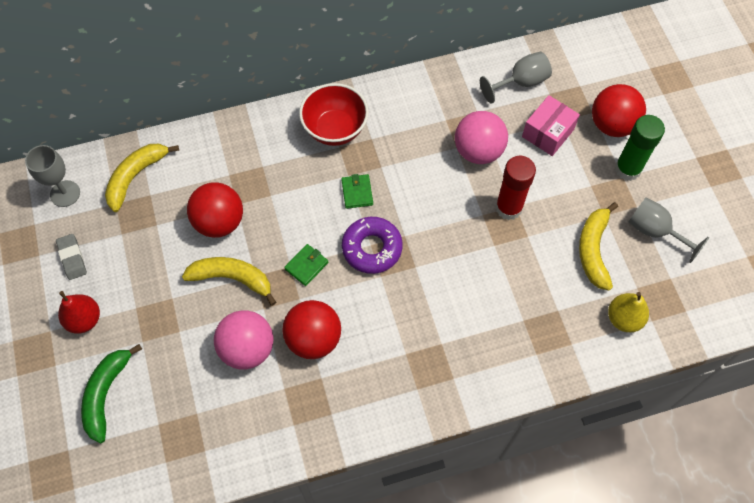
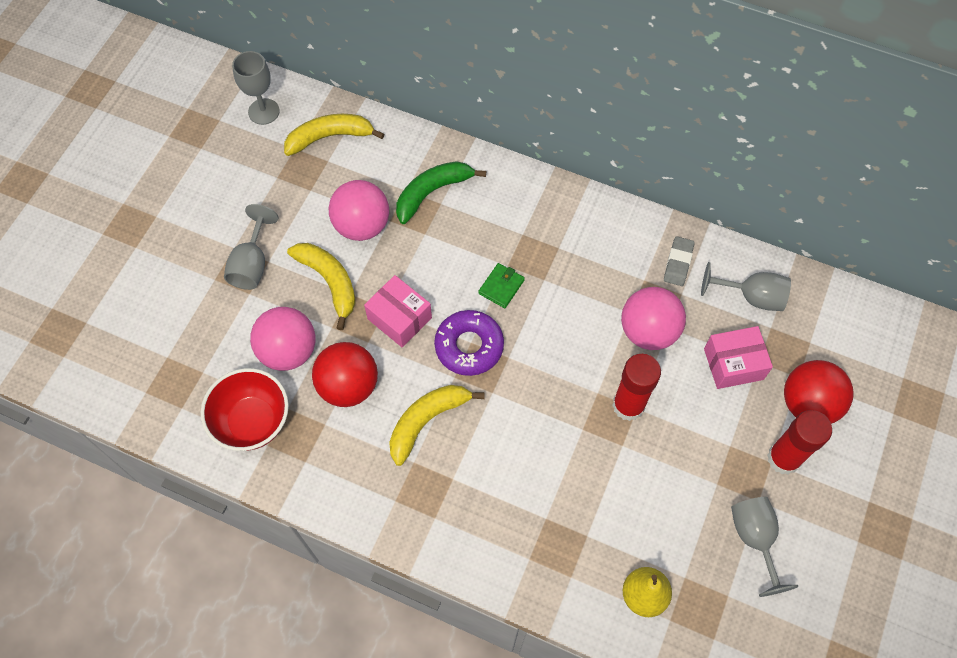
camera: 40 degrees right, 0 degrees up
grey eraser [56,234,87,280] -> grey eraser moved to [664,236,695,286]
red pear [58,291,100,333] -> none
green banana [81,344,142,444] -> green banana moved to [396,161,486,224]
red ball [187,182,243,238] -> pink ball [329,180,389,241]
green wallet [284,244,328,286] -> pink box [364,275,432,348]
red bowl [299,83,369,146] -> red bowl moved to [201,368,289,451]
yellow banana [579,202,618,291] -> yellow banana moved to [389,385,485,466]
green glue stick [615,115,665,181] -> red glue stick [767,410,832,475]
none -> grey goblet [224,204,278,290]

